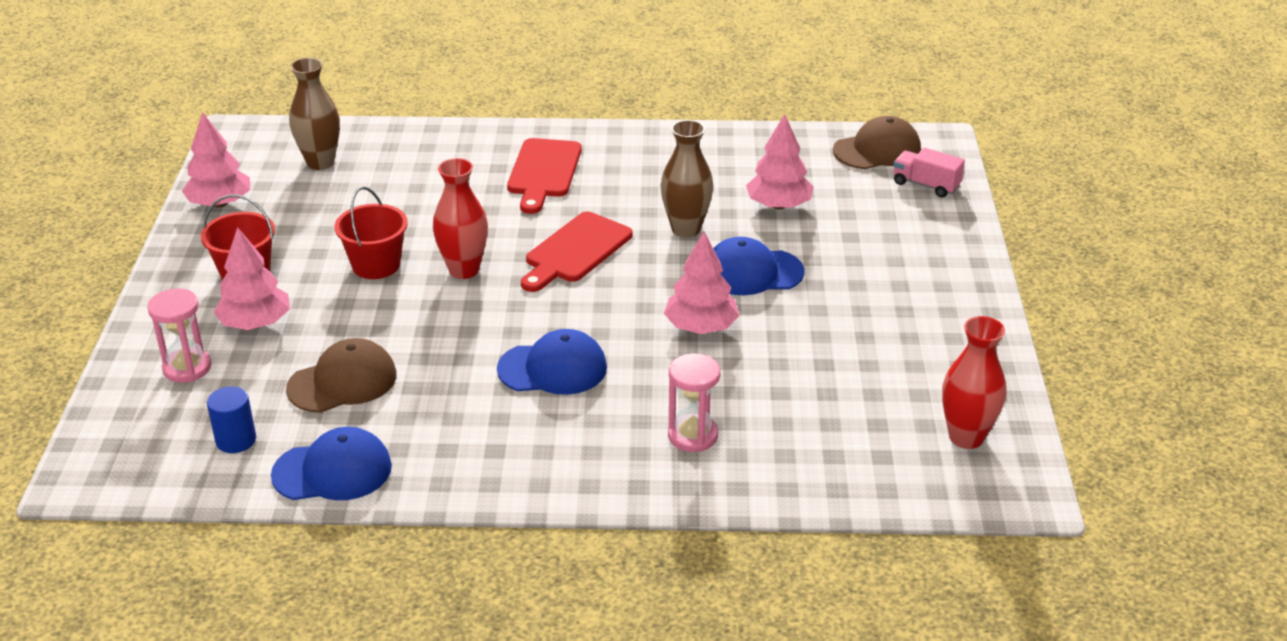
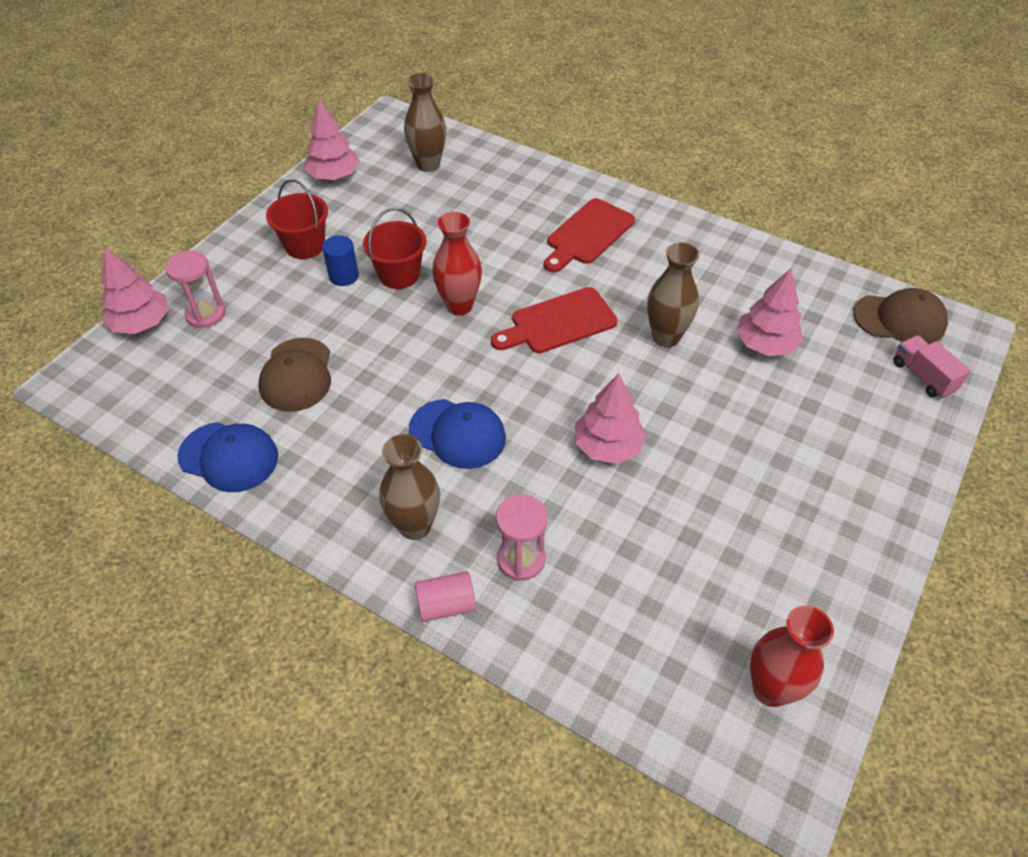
camera: 30 degrees right, 15 degrees up
blue cylinder [207,386,256,453] -> blue cylinder moved to [322,235,359,286]
pink tree [214,227,290,330] -> pink tree moved to [101,247,169,334]
brown cap [286,338,397,413] -> brown cap turned 90 degrees clockwise [259,338,331,412]
blue cap [713,237,804,295] -> none
none -> brown vase [379,434,440,540]
none -> pink cylinder [415,571,476,622]

